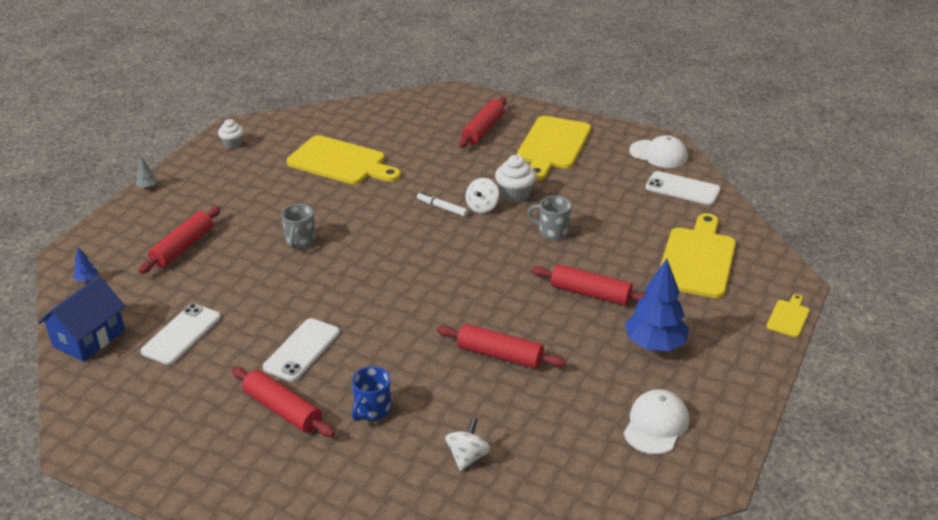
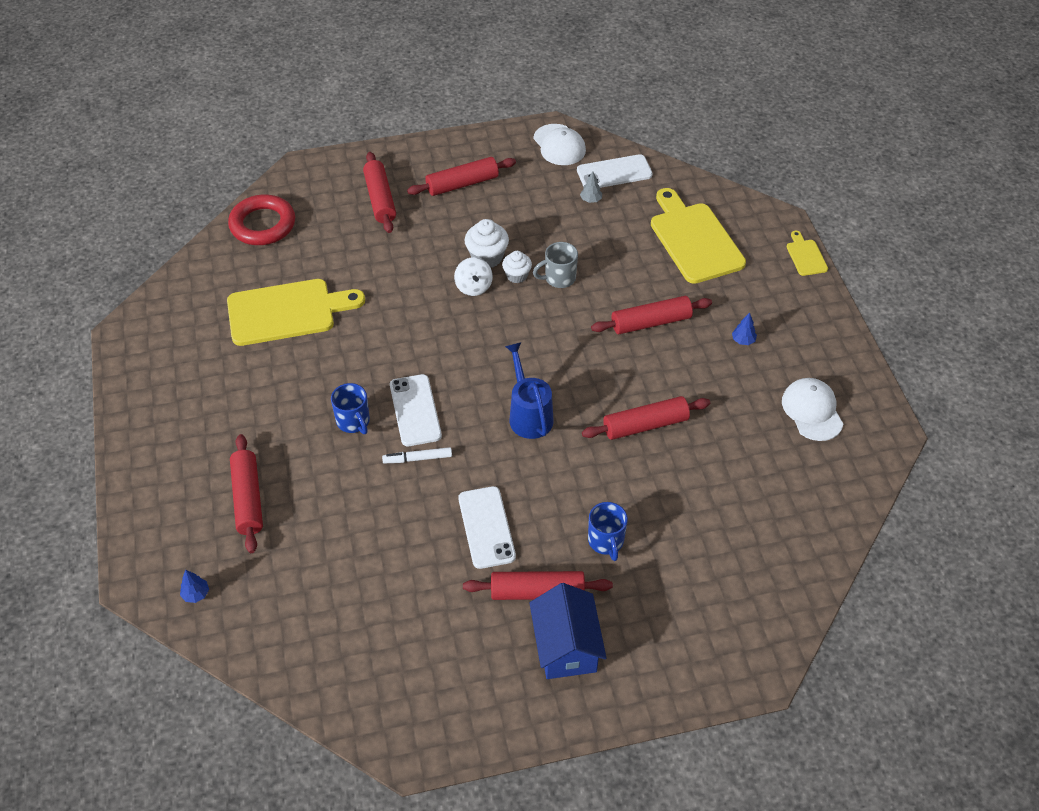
camera: 40 degrees left, 15 degrees up
blue house [38,276,126,362] -> blue house moved to [529,583,607,679]
grey tree [136,156,158,188] -> grey tree moved to [580,171,602,203]
white phone [141,304,221,365] -> white phone moved to [390,374,442,446]
white cupcake [218,119,244,149] -> white cupcake moved to [502,251,532,283]
grey mug [281,204,316,249] -> blue mug [331,383,370,434]
white marker [417,192,468,217] -> white marker moved to [382,447,452,463]
white spinning top [445,417,491,471] -> none
yellow cutting board [517,116,591,181] -> red rolling pin [407,157,516,196]
blue tree [625,258,689,351] -> blue tree [732,312,757,345], size x0.41
white cap [629,135,688,168] -> white cap turned 75 degrees clockwise [533,124,586,165]
none -> red ring [228,194,295,245]
none -> blue watering can [505,342,554,439]

